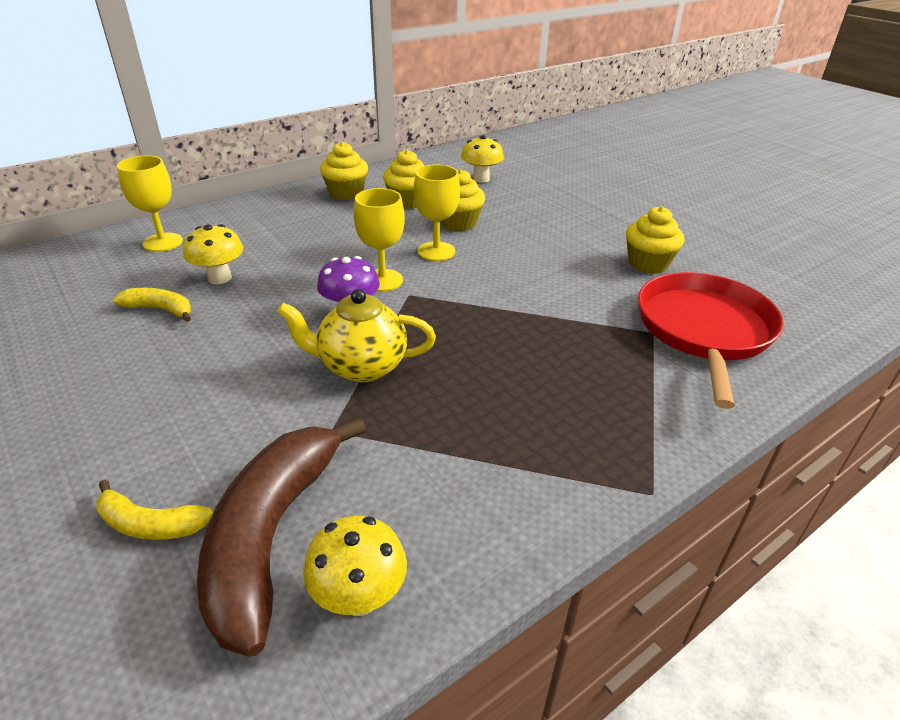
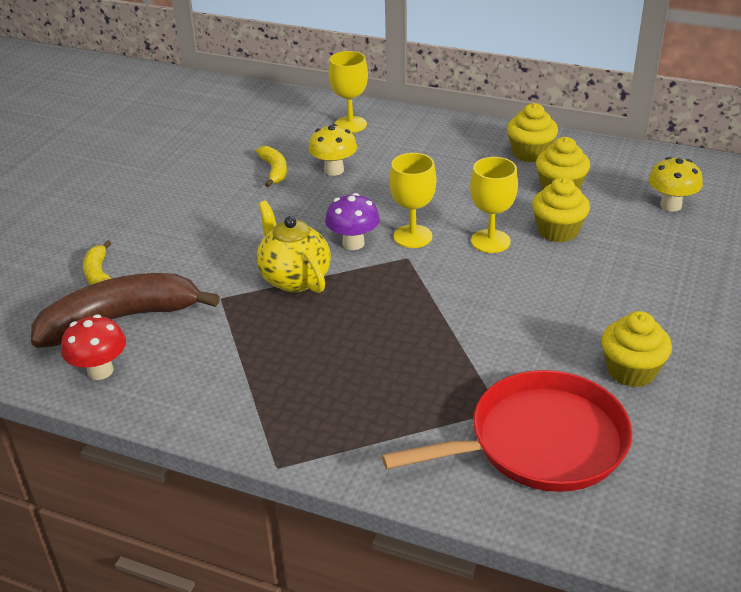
camera: 60 degrees right, 0 degrees up
yellow mushroom [303,516,407,616] -> red mushroom [61,314,126,380]

